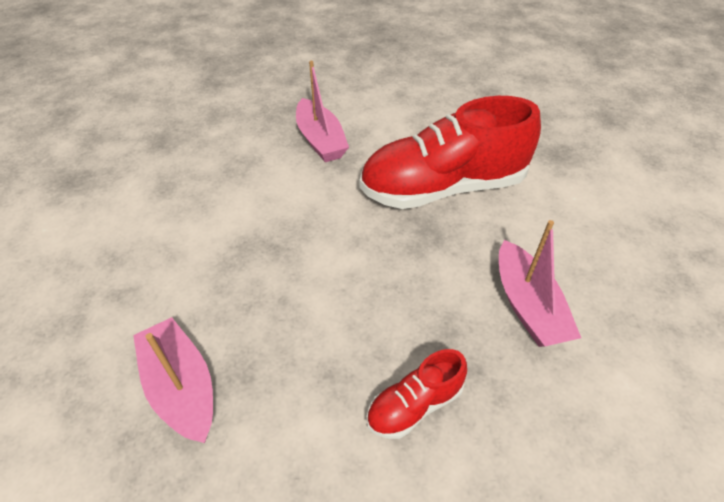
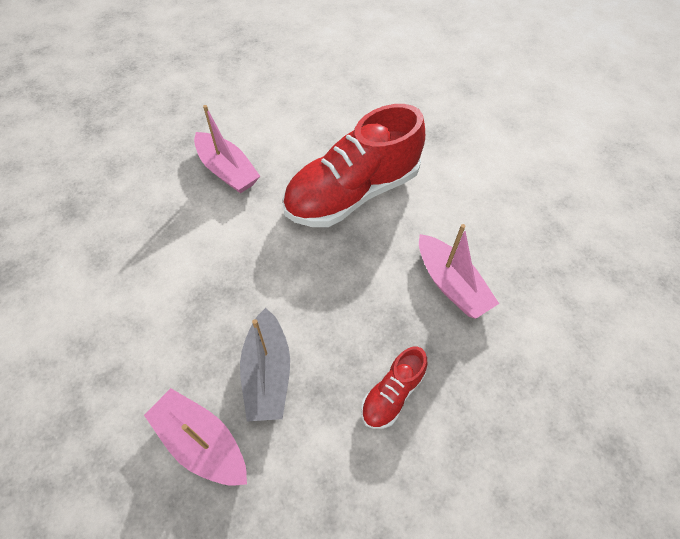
camera: 20 degrees left, 10 degrees up
none -> grey boat [240,308,290,422]

